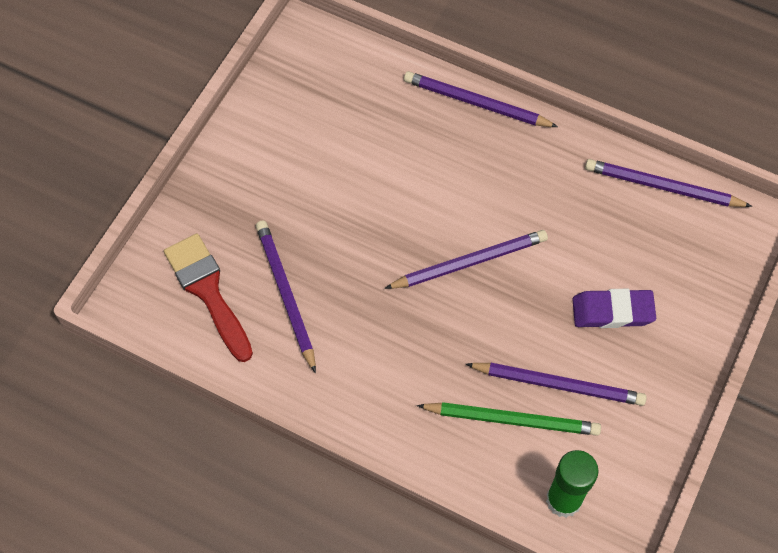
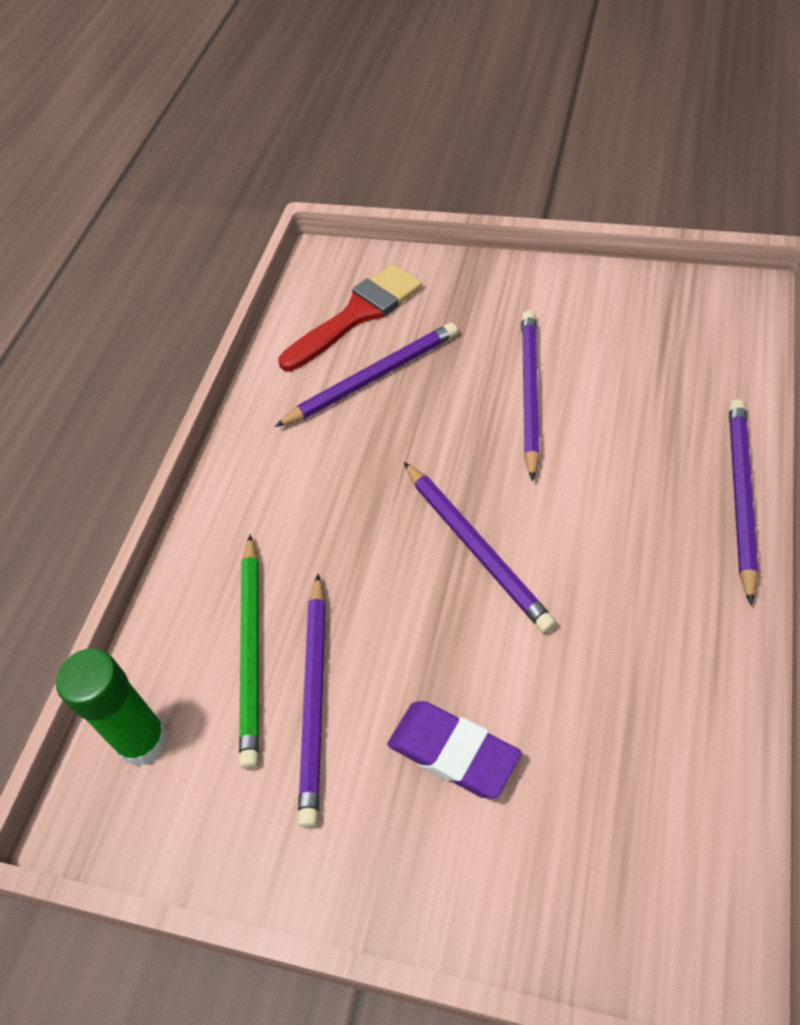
camera: 85 degrees right, 10 degrees down
purple eraser [572,289,656,328] -> purple eraser turned 45 degrees counterclockwise [387,701,522,799]
purple pencil [585,159,752,207] -> purple pencil moved to [521,310,540,481]

